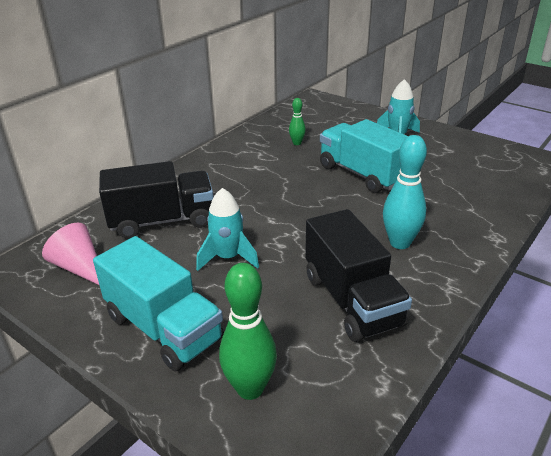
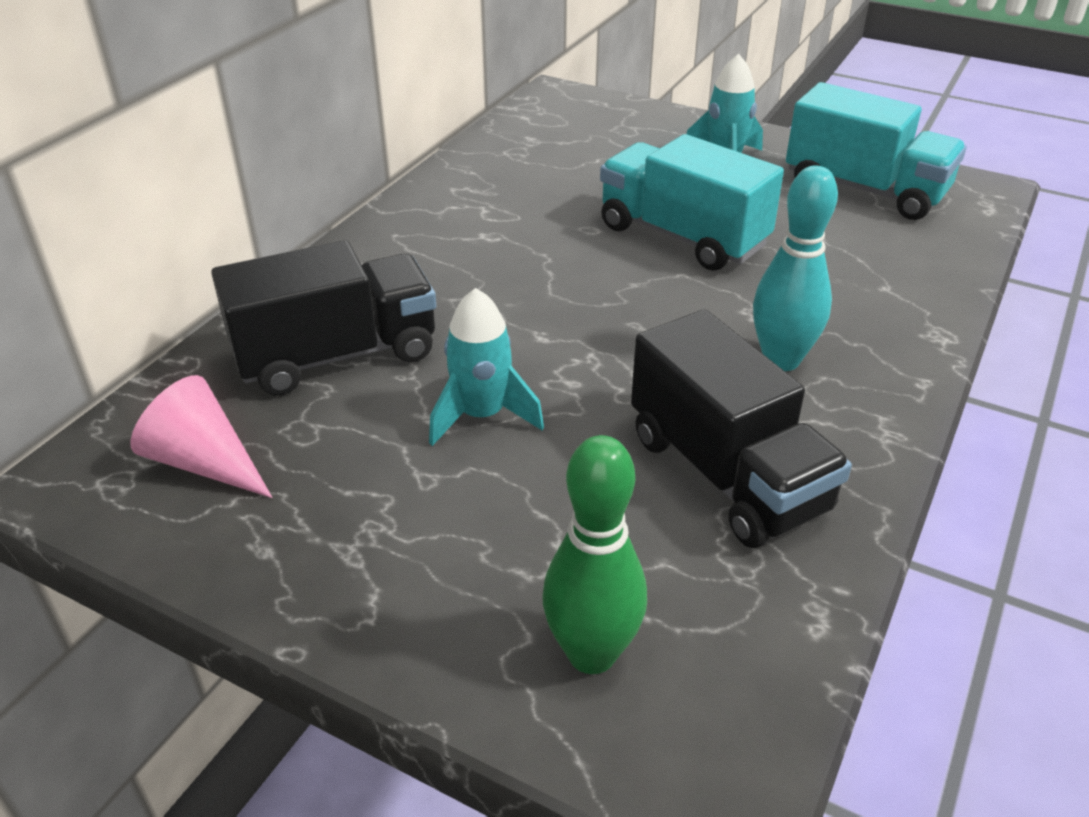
camera: 10 degrees left, 5 degrees up
turquoise truck [93,236,224,371] -> turquoise truck moved to [786,82,967,220]
green bowling pin [289,98,306,145] -> none

